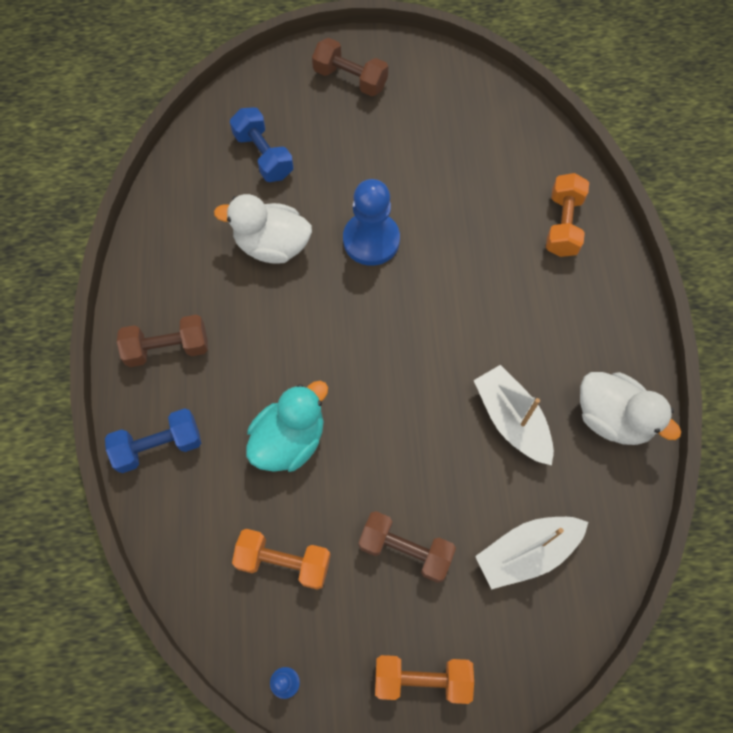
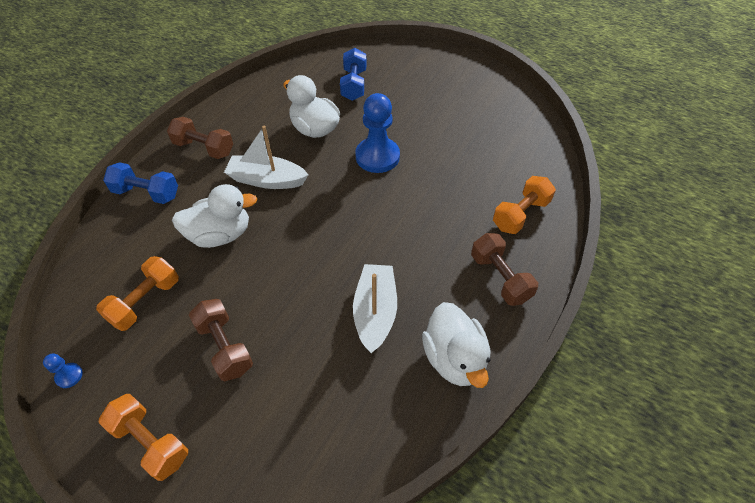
camera: 35 degrees right, 15 degrees down
orange dumbbell [232,529,331,590] -> orange dumbbell turned 75 degrees clockwise [96,256,179,331]
turquoise duck [246,381,328,472] -> white duck [172,184,257,248]
brown dumbbell [312,38,388,96] -> brown dumbbell moved to [471,233,538,306]
white boat [475,517,588,589] -> white boat moved to [224,126,309,189]

